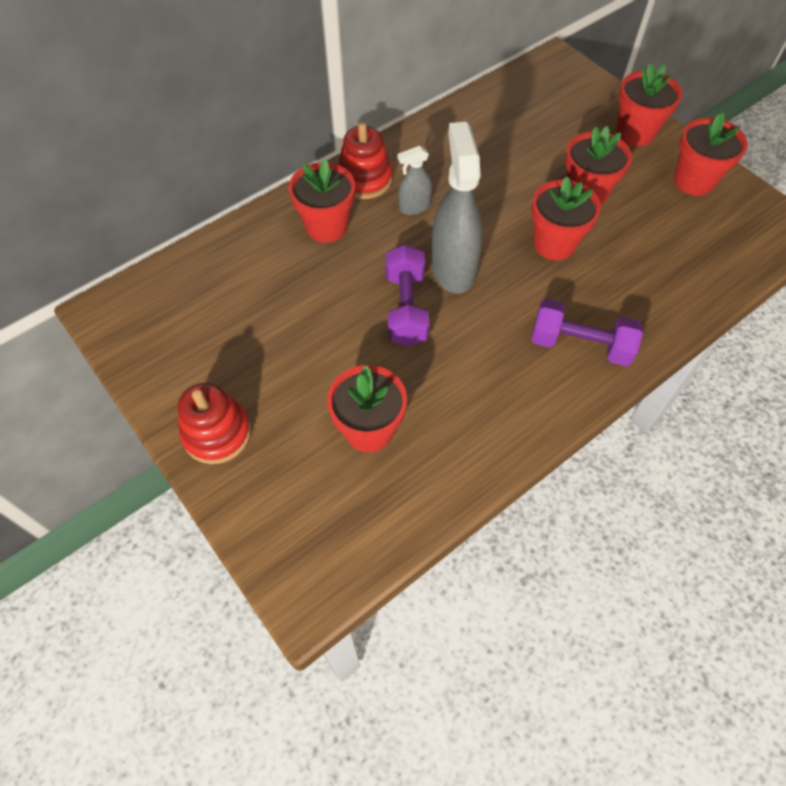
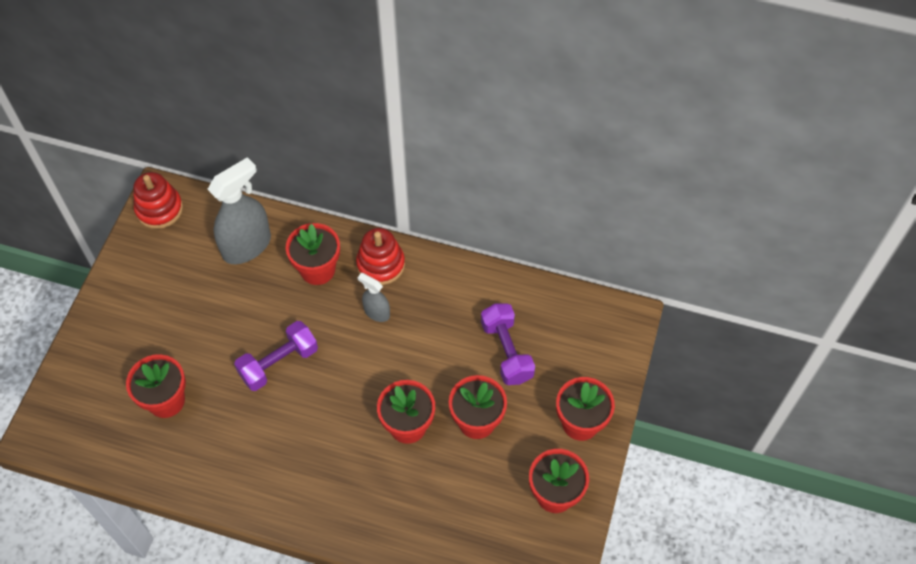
camera: 55 degrees right, 0 degrees up
red stacking toy [178,383,251,464] -> red stacking toy moved to [133,172,183,229]
grey spray bottle [431,122,483,294] -> grey spray bottle moved to [207,157,271,264]
purple dumbbell [531,299,643,366] -> purple dumbbell moved to [481,303,535,385]

